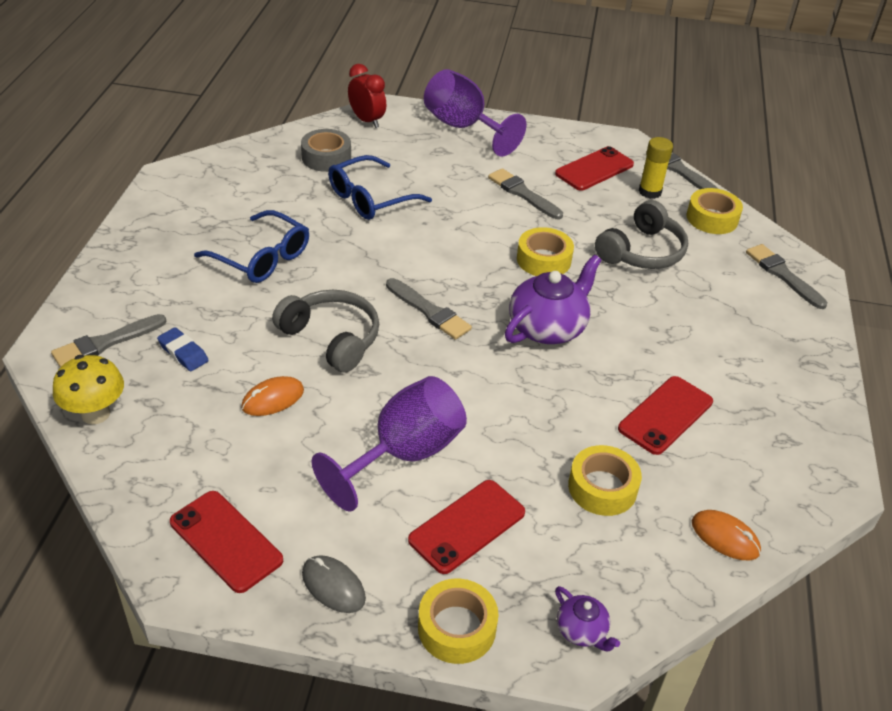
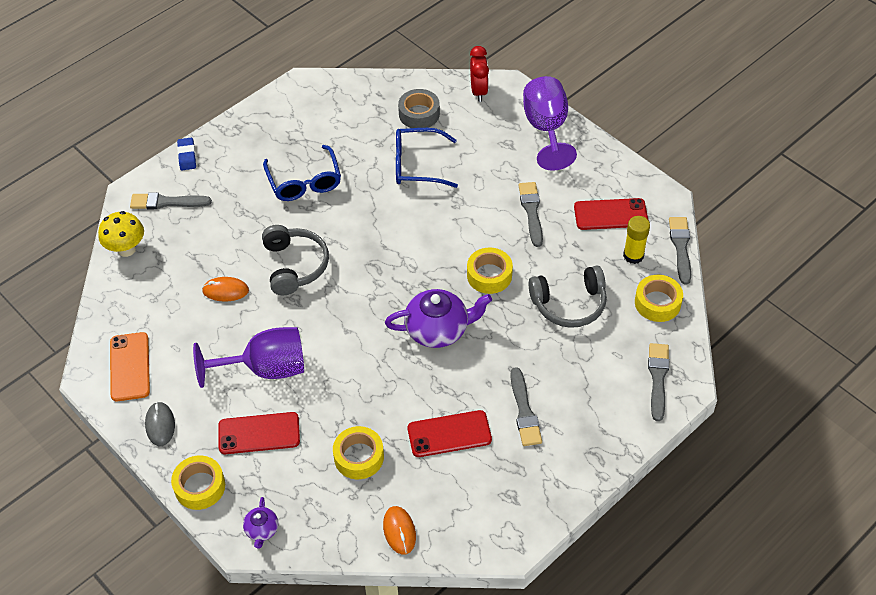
camera: 40 degrees right, 10 degrees up
blue eraser [157,327,209,371] -> blue eraser moved to [177,138,196,170]
red phone [170,491,283,593] -> orange phone [110,332,150,401]
grey brush [386,278,472,340] -> grey brush moved to [510,367,542,446]

